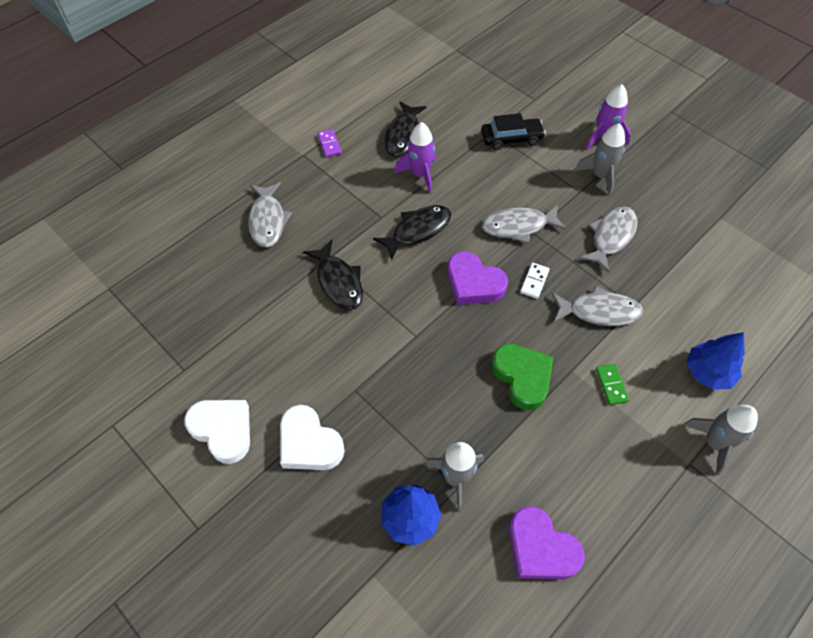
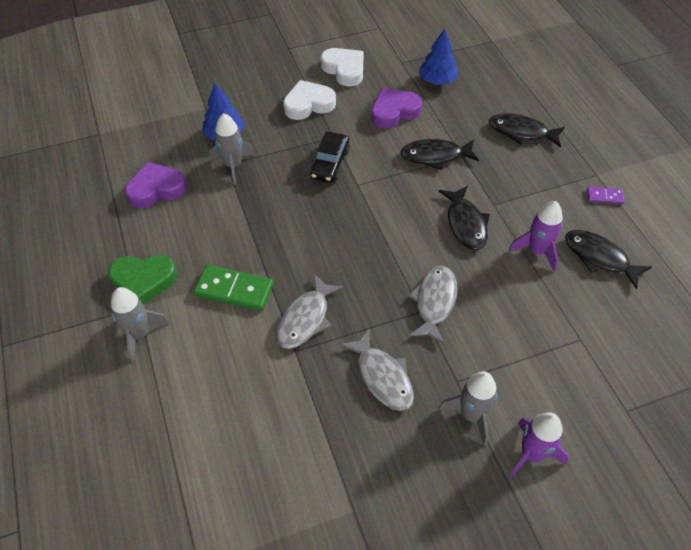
camera: 115 degrees right, 5 degrees down
white heart [184,400,250,464] -> white heart turned 105 degrees counterclockwise [321,48,364,87]
grey fish [248,182,292,248] -> black fish [489,113,565,148]
purple heart [447,252,508,305] -> purple heart moved to [371,88,422,128]
black car [481,113,546,150] -> black car moved to [310,131,350,183]
green heart [492,344,553,410] -> green heart moved to [108,255,177,305]
white domino [520,263,550,299] -> none
green domino [596,364,629,405] -> green domino [194,265,273,311], size x1.86
blue tree [686,332,745,390] -> blue tree moved to [419,28,458,85]

